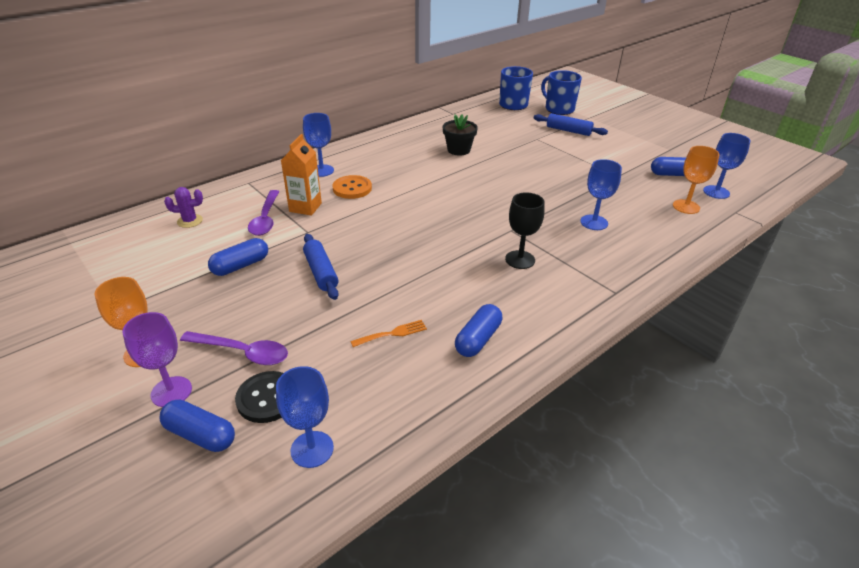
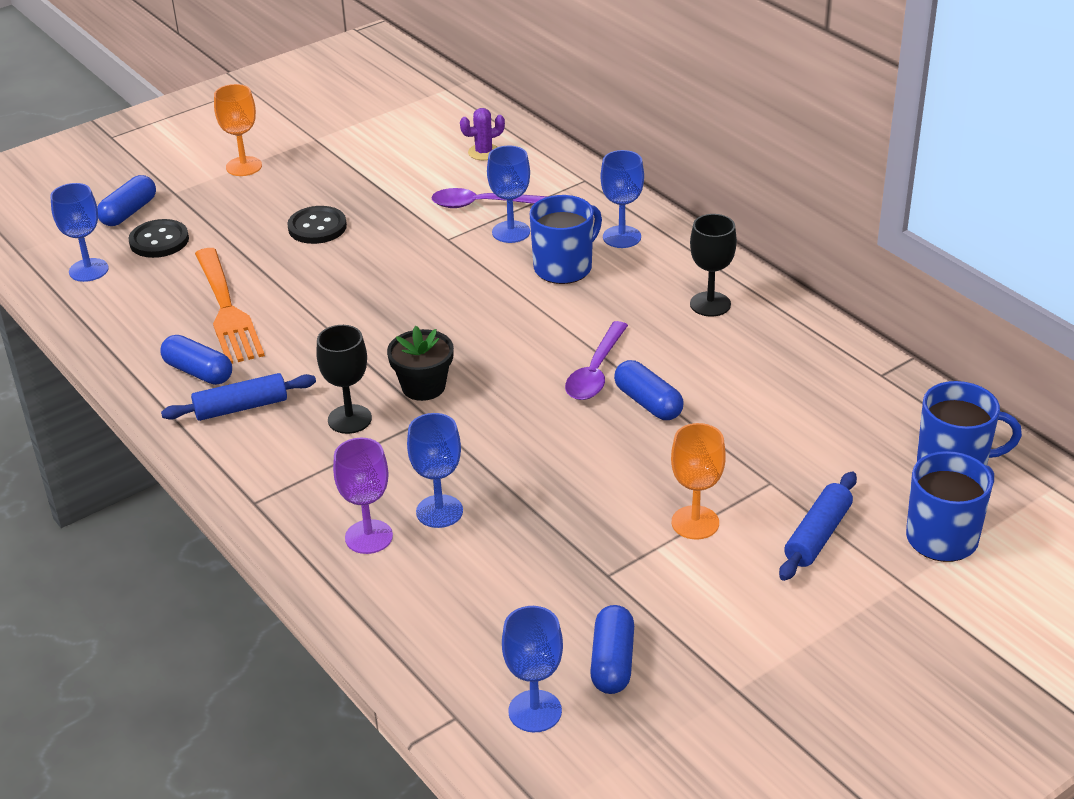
camera: 95 degrees right, 0 degrees up
purple goblet [122,312,192,407] -> purple goblet moved to [333,438,393,554]
purple cactus [164,187,203,228] -> purple cactus turned 75 degrees clockwise [460,108,505,160]
purple spoon [180,331,288,365] -> purple spoon moved to [565,321,628,400]
blue capsule [208,238,268,276] -> blue capsule moved to [614,360,684,420]
orange carton [281,134,322,216] -> blue goblet [487,146,530,243]
blue rolling pin [303,234,339,300] -> blue rolling pin moved to [161,373,316,421]
orange button [332,175,372,199] -> blue mug [530,195,602,284]
orange fork [350,320,427,347] -> orange fork [195,248,265,364], size x2.19
black flower pot [443,114,478,156] -> black flower pot moved to [387,326,454,401]
orange goblet [673,146,720,214] -> orange goblet moved to [671,423,726,540]
none -> black button [287,206,347,244]
none -> black goblet [690,214,737,317]

